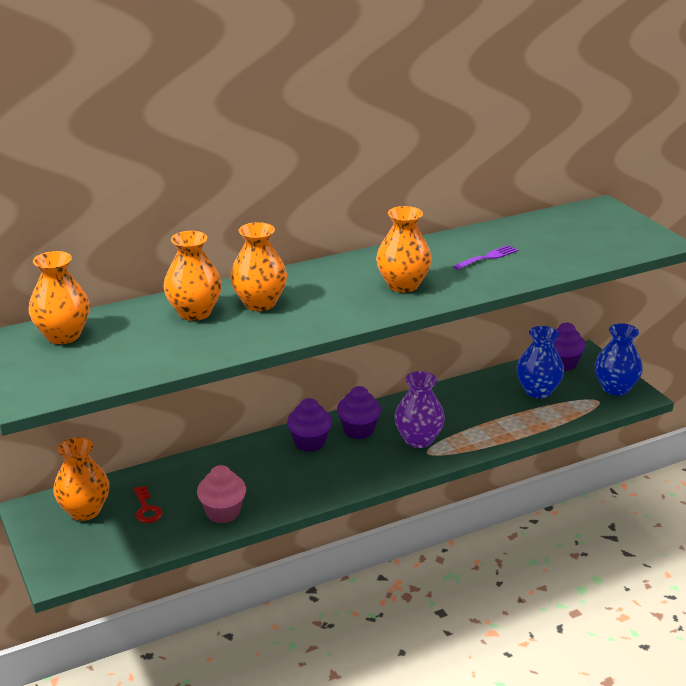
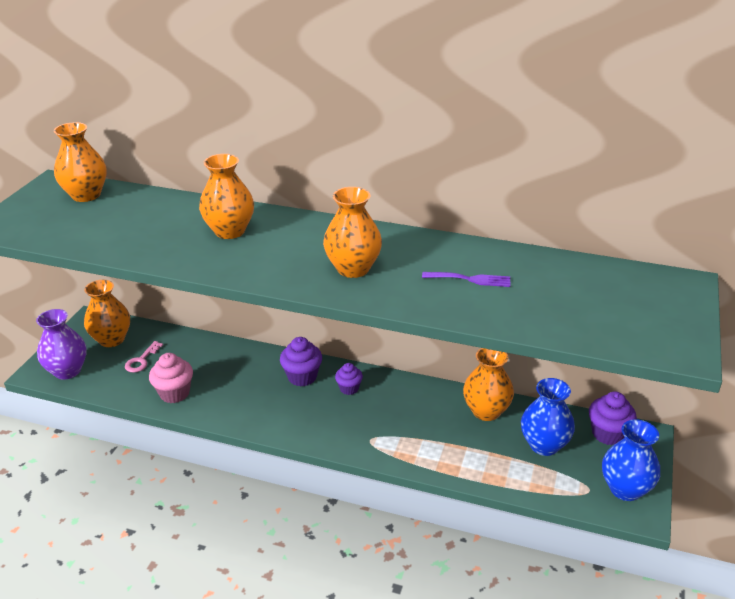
camera: 45 degrees right, 5 degrees up
red key [134,486,162,523] -> pink key [125,341,163,373]
orange vase [164,231,222,321] -> orange vase moved to [463,348,514,421]
purple cupcake [337,386,381,439] -> purple cupcake [335,363,363,395], size x0.64
purple vase [395,371,445,448] -> purple vase moved to [36,309,87,380]

